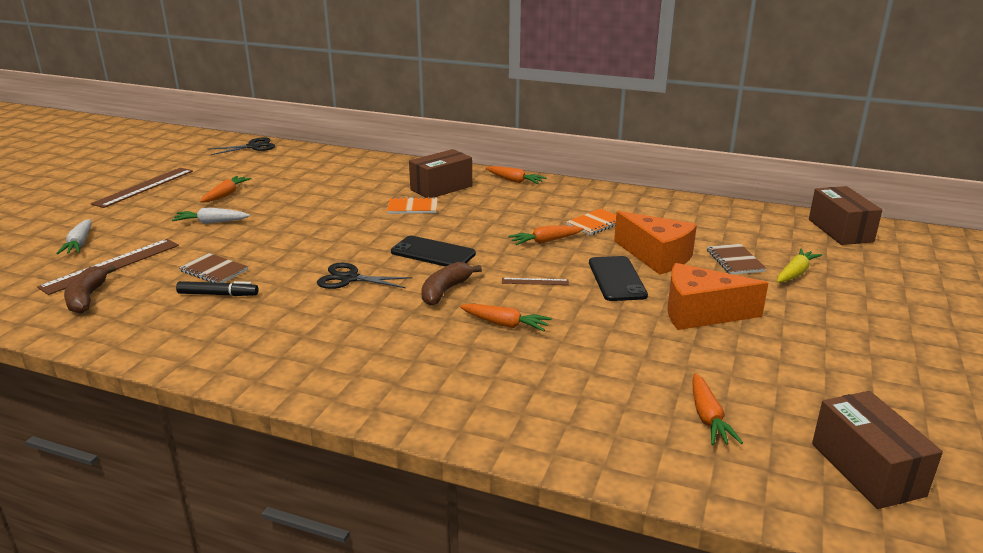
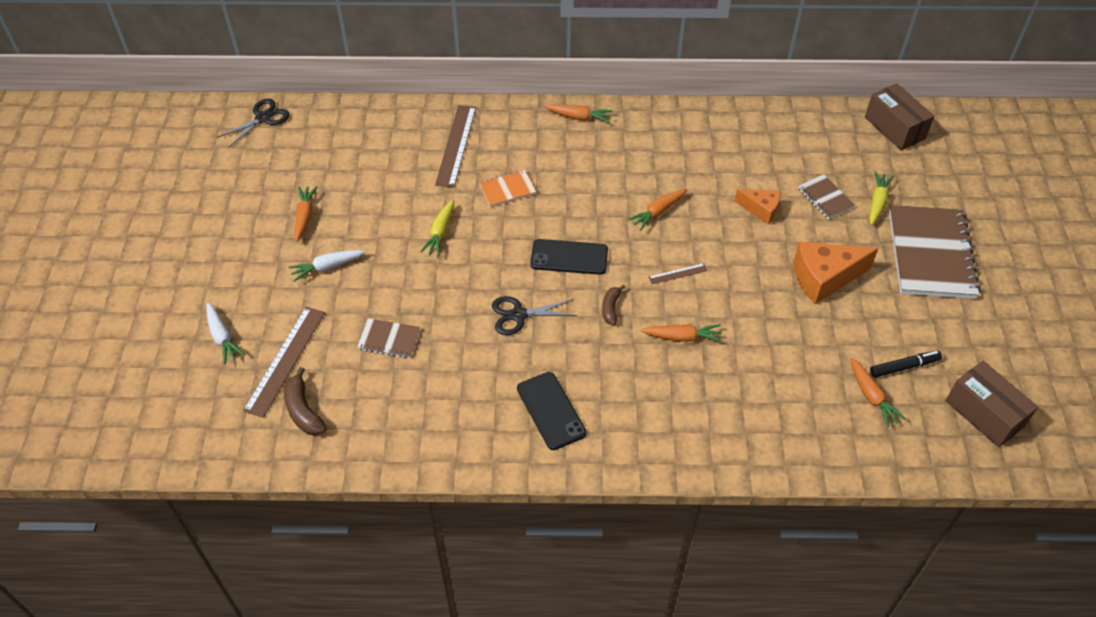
camera: 20 degrees left, 25 degrees up
brown ruler [91,168,193,208] -> brown ruler moved to [435,105,476,188]
black marker [176,281,259,296] -> black marker moved to [870,351,942,377]
brown box [409,149,472,198] -> none
brown banana [421,262,482,306] -> brown banana [602,285,625,325], size x0.66
orange notebook [566,208,616,235] -> none
black phone [589,256,648,301] -> black phone moved to [517,372,587,450]
orange cheese [614,211,697,275] -> orange cheese [734,189,781,224], size x0.59
none -> yellow carrot [420,199,454,256]
none -> brown notebook [889,205,980,299]

